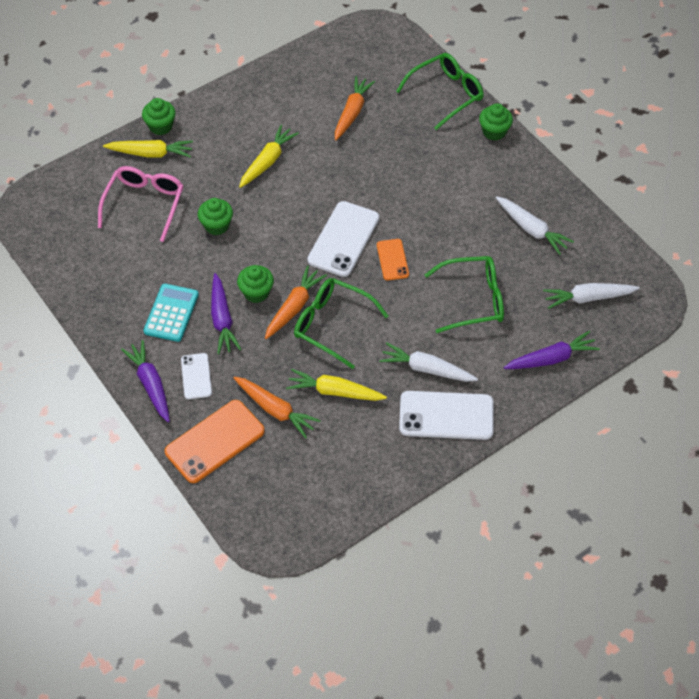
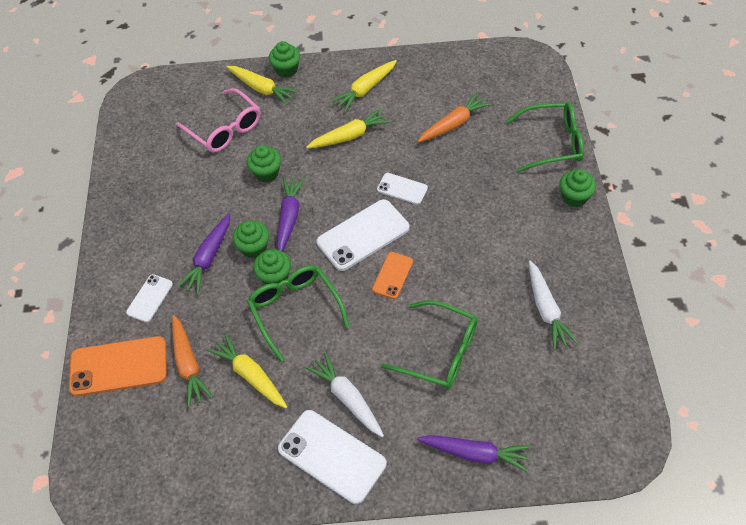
camera: 35 degrees right, 0 degrees up
pink glasses [98,166,184,242] -> pink glasses turned 90 degrees clockwise [176,88,261,152]
purple carrot [121,340,170,422] -> purple carrot moved to [277,177,305,251]
turquoise calculator [144,284,199,342] -> none
orange carrot [265,266,327,339] -> green cupcake [253,249,291,286]
white carrot [543,283,640,309] -> none
none -> yellow carrot [330,60,397,112]
none -> white phone [377,173,428,205]

